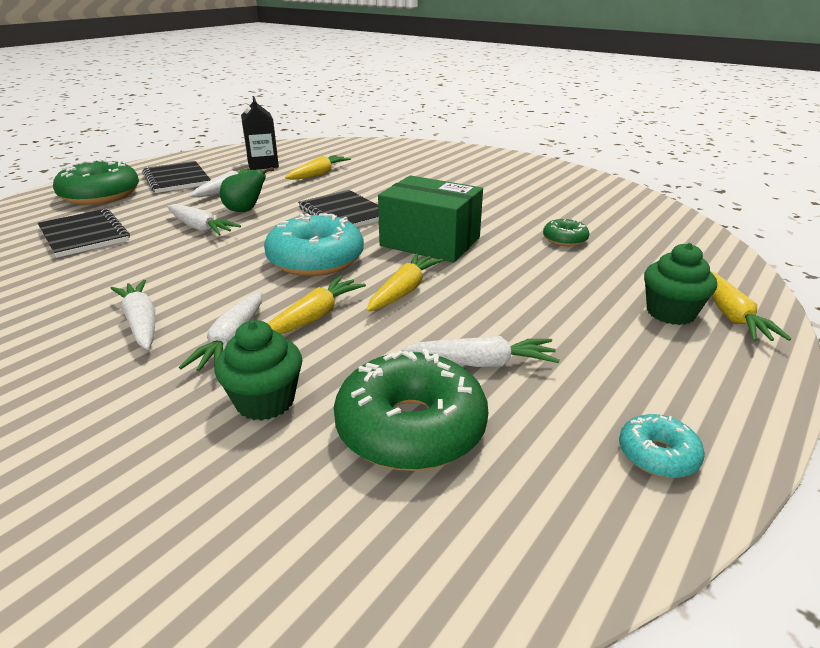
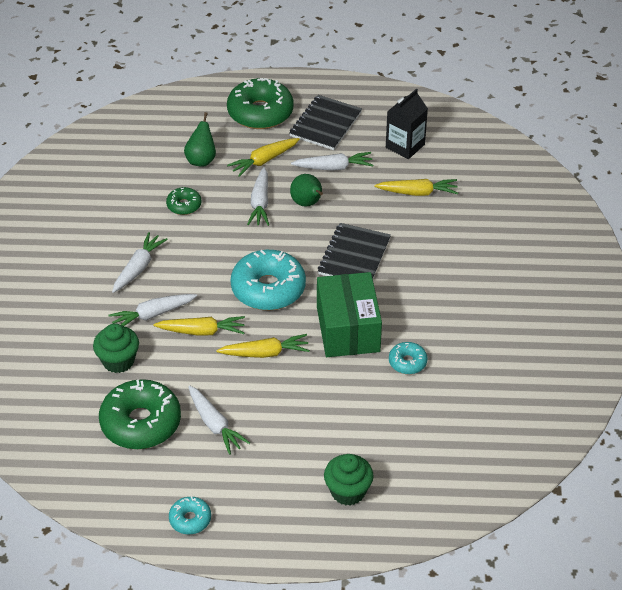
camera: 55 degrees right, 15 degrees up
black notebook [38,209,130,258] -> green pear [184,112,216,167]
green donut [543,219,589,246] -> green donut moved to [166,187,201,215]
yellow carrot [712,272,791,341] -> yellow carrot moved to [227,138,300,177]
none -> turquoise donut [389,342,428,374]

